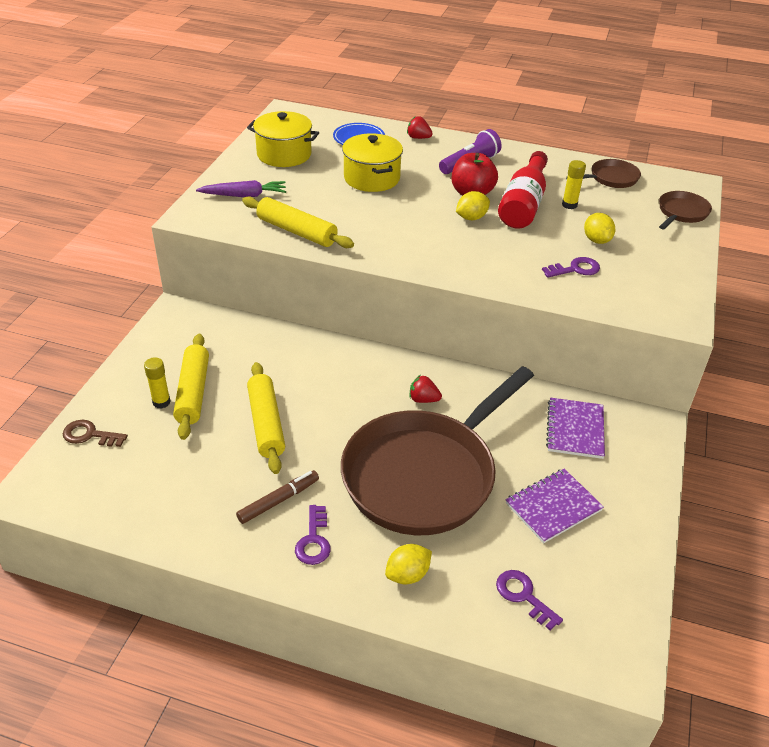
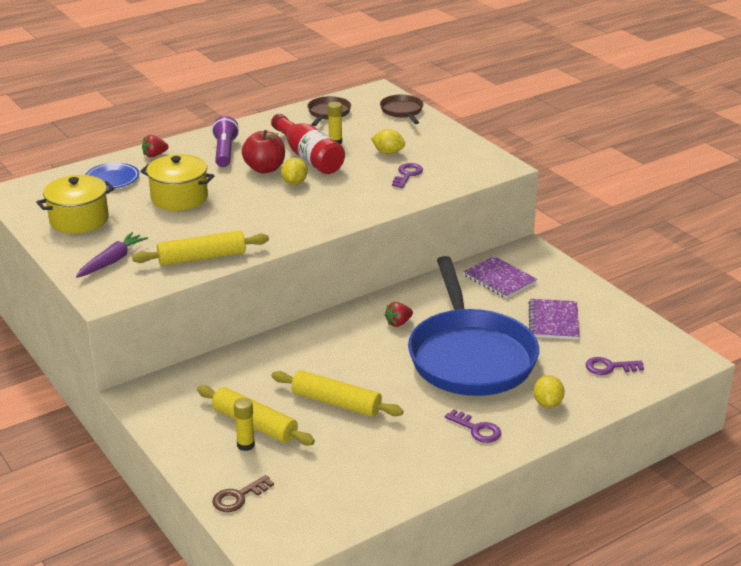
camera: 50 degrees left, 10 degrees down
brown marker [236,470,319,524] -> none
brown pan [341,366,534,535] -> blue pan [408,256,539,396]

